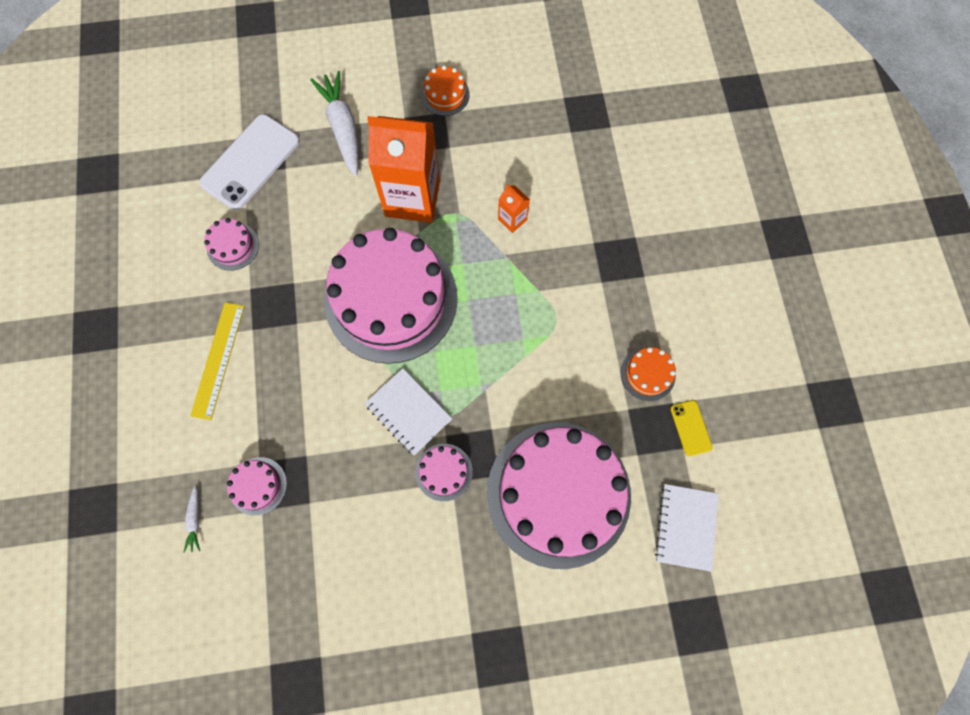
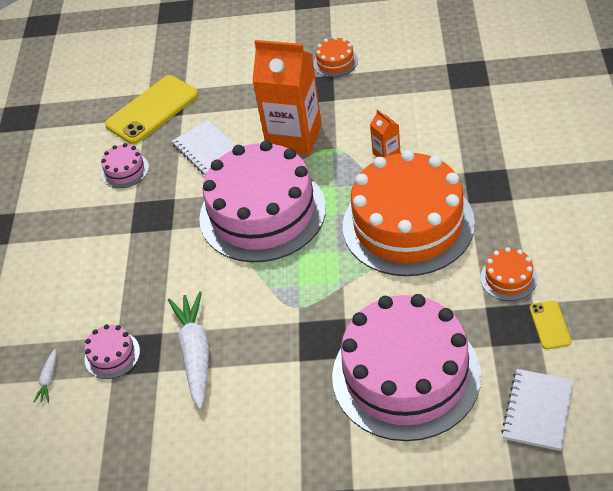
camera: 15 degrees right, 25 degrees down
yellow ruler [190,302,245,420] -> none
white phone [199,114,300,210] -> yellow phone [105,75,198,144]
white carrot [310,71,359,177] -> white carrot moved to [168,291,209,409]
white notebook [365,368,452,455] -> white notebook moved to [172,120,236,176]
pink cake [416,444,473,501] -> none
none -> orange cake [343,150,475,276]

